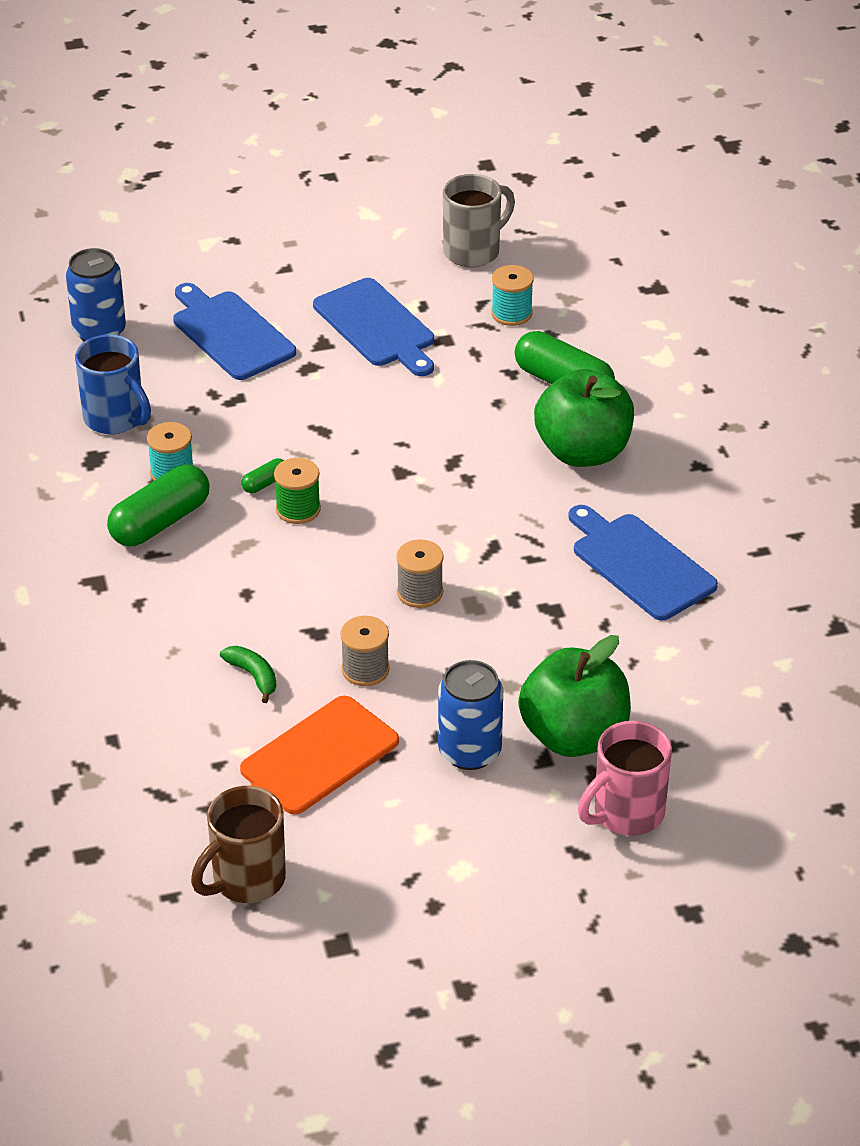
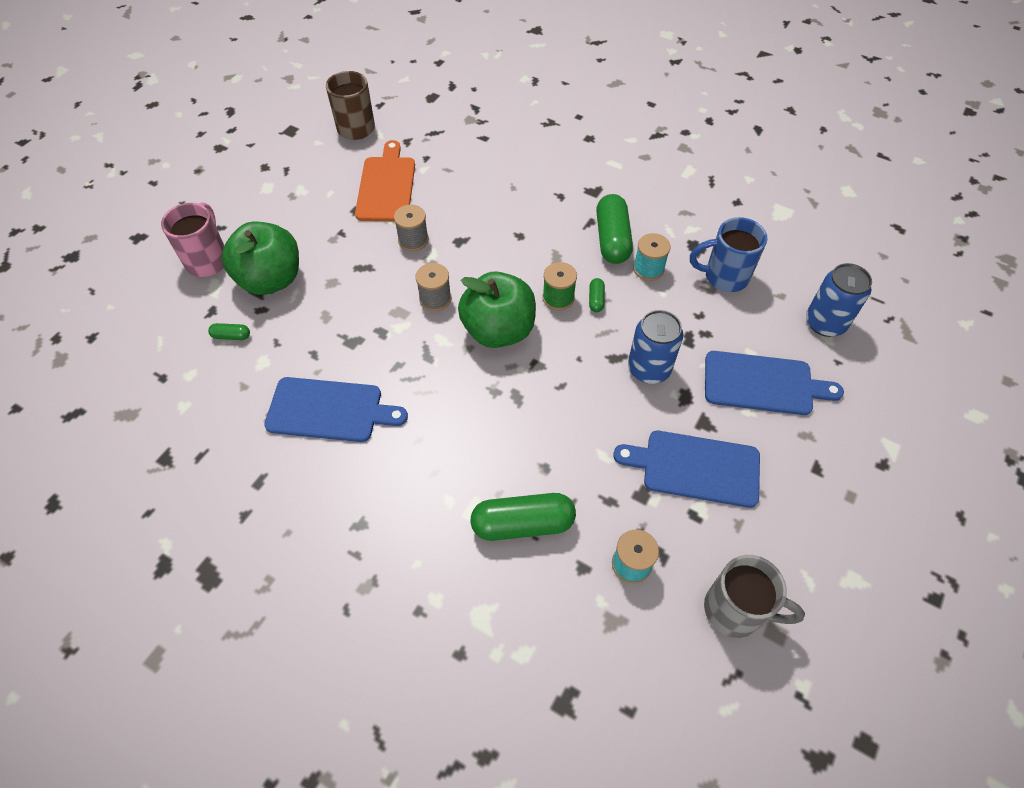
camera: 135 degrees right, 15 degrees up
green banana [220,646,277,703] -> none
blue can [438,660,503,770] -> blue can moved to [628,310,683,384]
grey mug [443,174,515,268] -> grey mug turned 75 degrees counterclockwise [704,555,805,638]
green apple [534,369,634,467] -> green apple moved to [458,271,536,348]
none -> green capsule [208,323,250,340]

